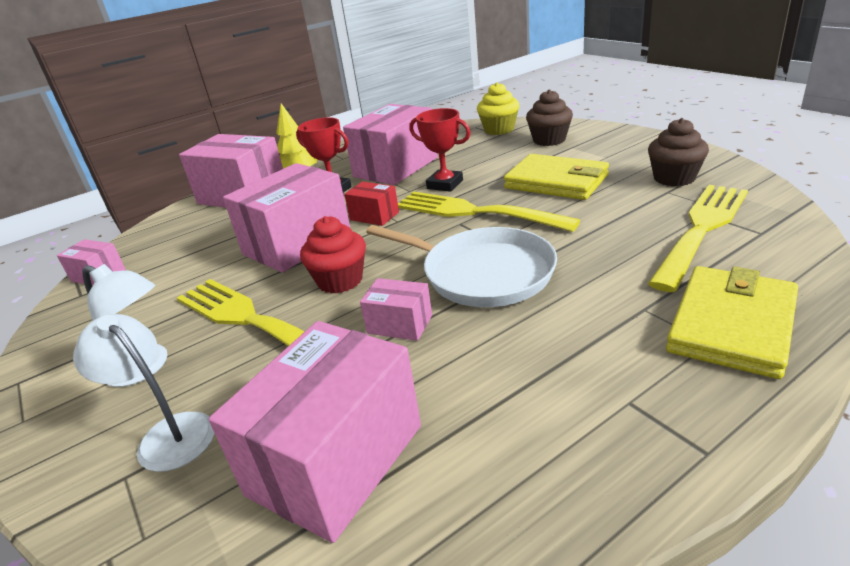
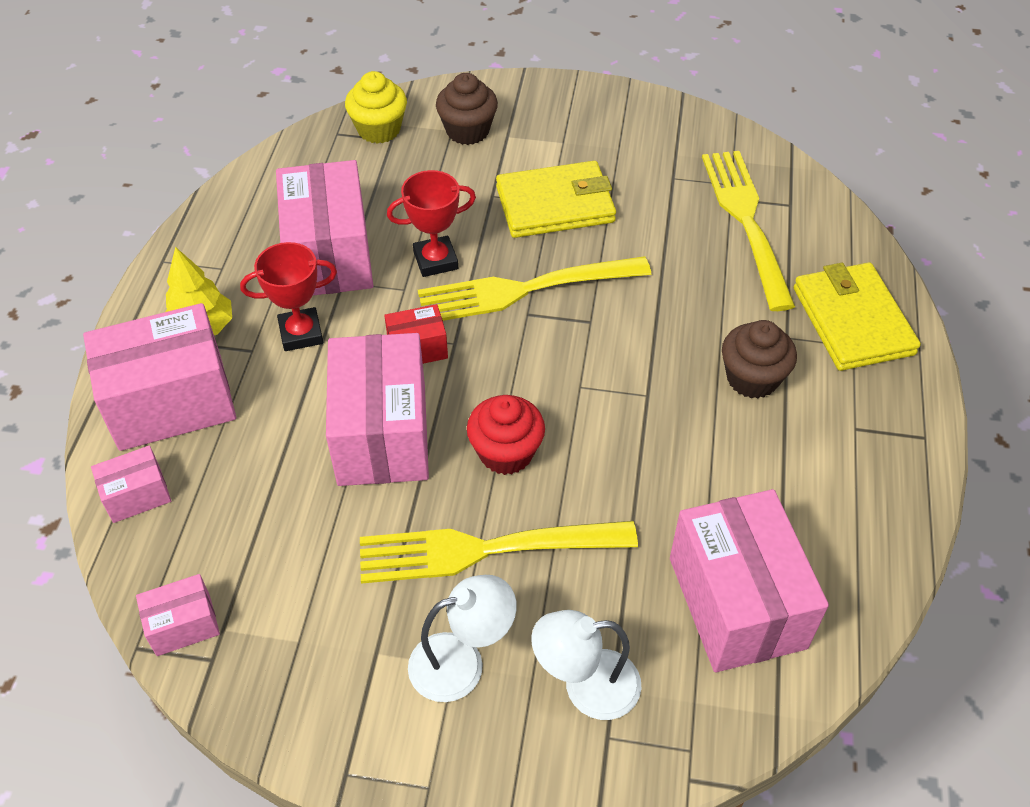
camera: 50 degrees left, 20 degrees up
pink box [360,278,432,341] -> pink box moved to [91,446,171,523]
white pan [366,225,557,307] -> none
brown cupcake [648,118,709,186] -> brown cupcake moved to [722,320,797,399]

